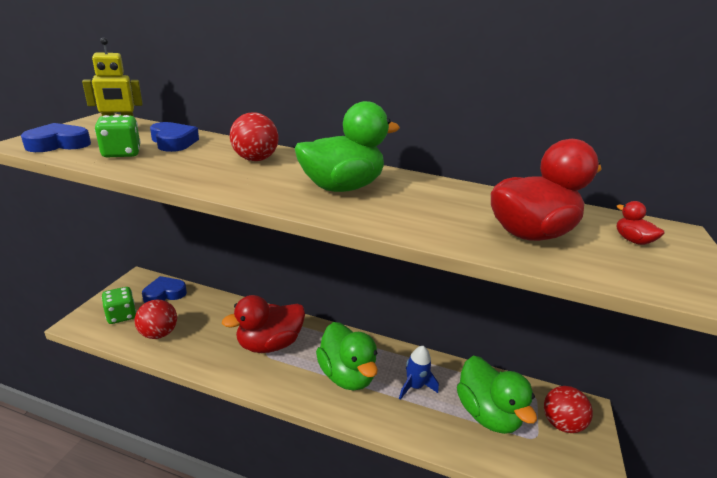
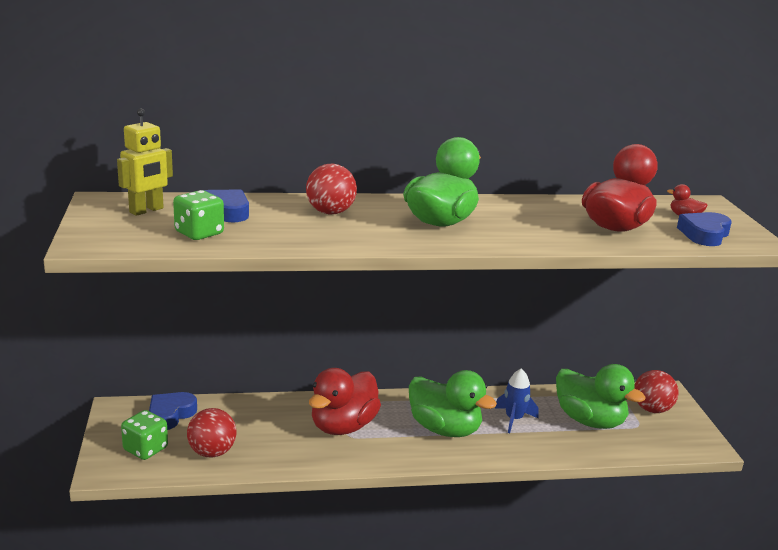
camera: 25 degrees left, 5 degrees down
blue heart [21,123,91,152] -> blue heart moved to [677,212,732,246]

